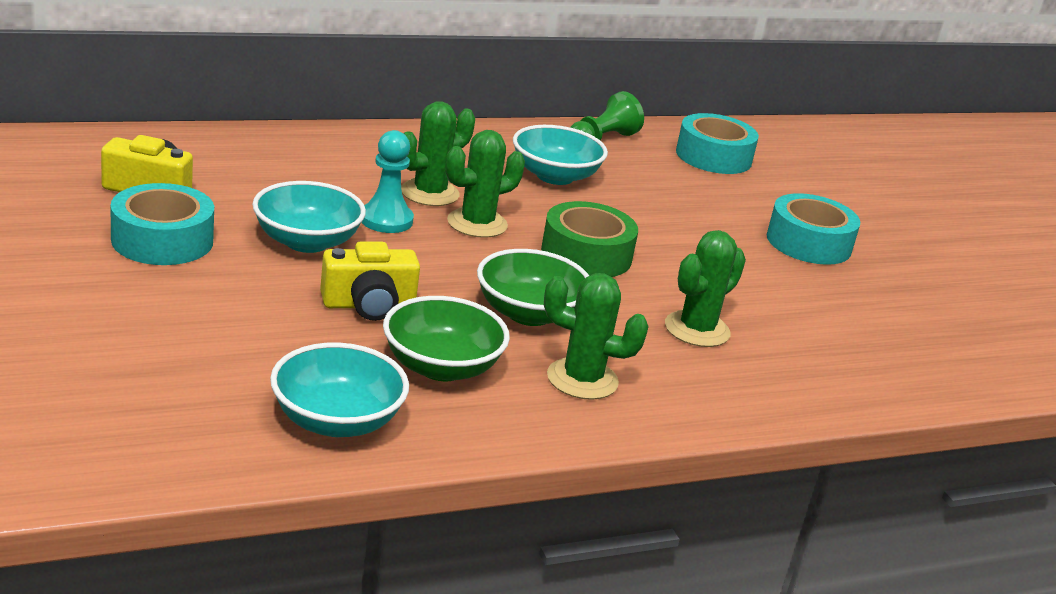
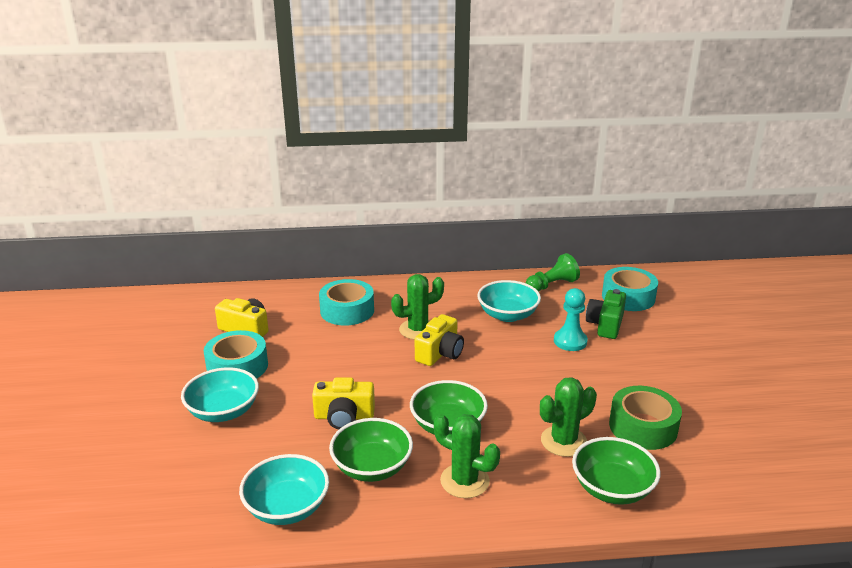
camera: 20 degrees right, 0 degrees up
turquoise bowl [252,181,366,253] -> turquoise bowl moved to [181,368,259,422]
turquoise pawn [362,130,414,233] -> turquoise pawn moved to [554,288,588,351]
green cactus [446,130,525,238] -> yellow camera [415,314,464,366]
green tape [541,201,638,277] -> green tape moved to [609,386,682,450]
turquoise tape [767,193,860,265] -> turquoise tape moved to [319,279,374,326]
none -> green bowl [572,437,661,505]
none -> green camera [586,289,626,339]

